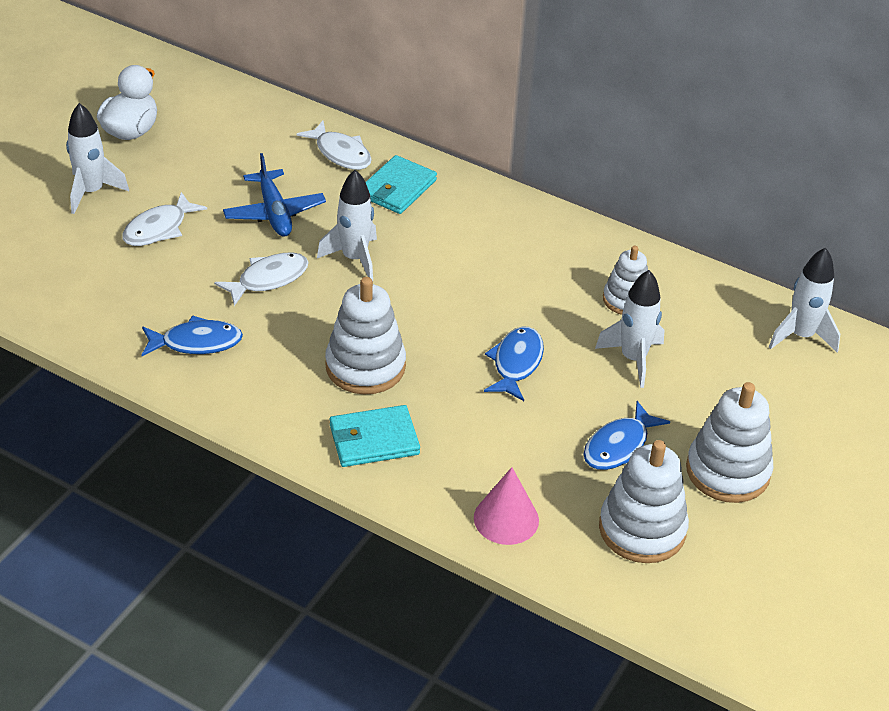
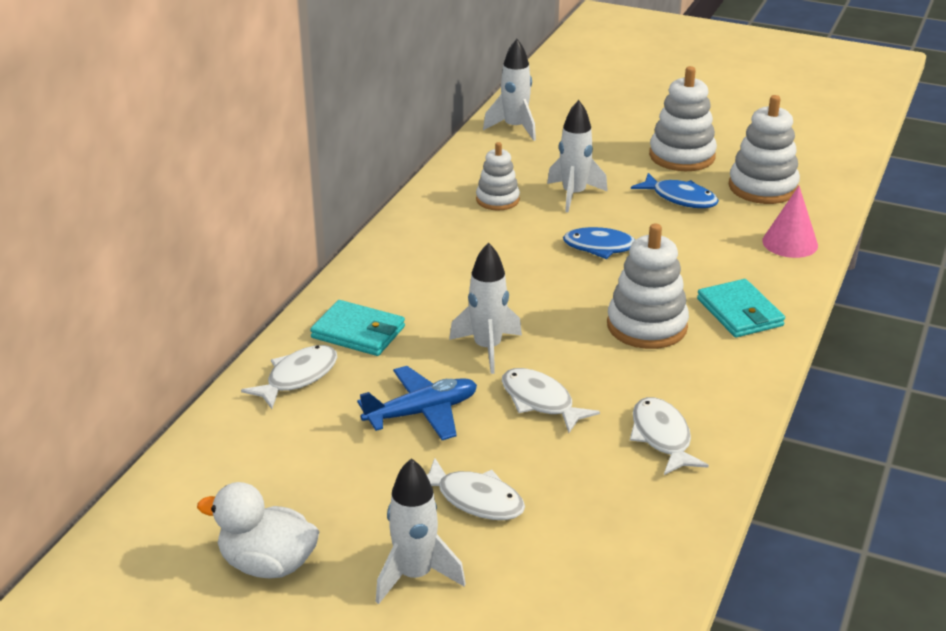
camera: 95 degrees left, 10 degrees down
blue fish [142,315,243,356] -> white fish [630,397,709,475]

